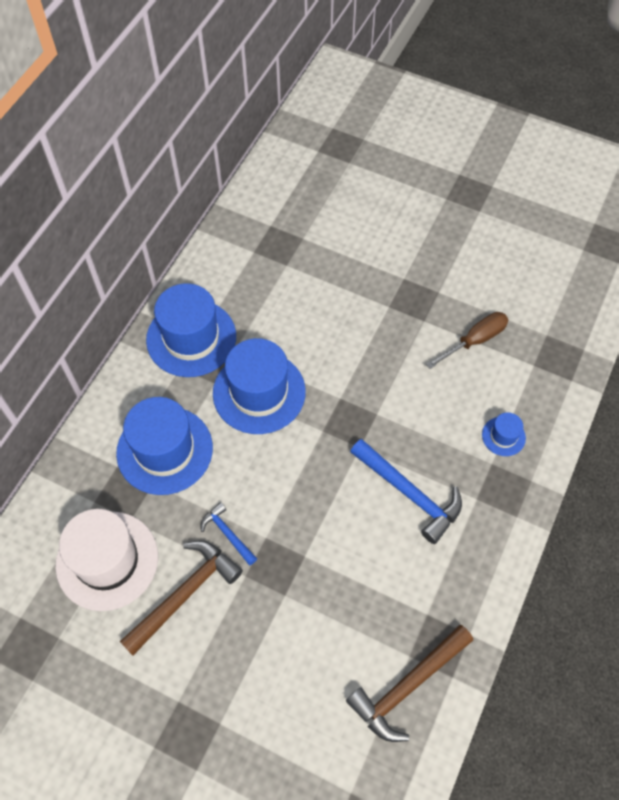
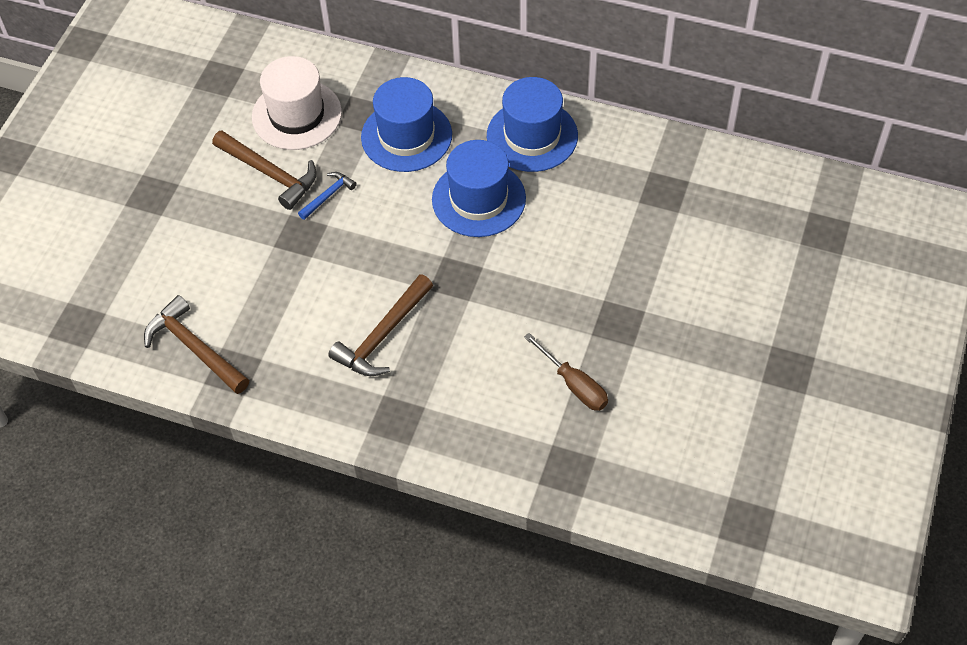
camera: 85 degrees right, 5 degrees down
blue hammer [350,439,462,544] -> brown hammer [328,274,433,376]
blue hat [482,413,526,456] -> none

